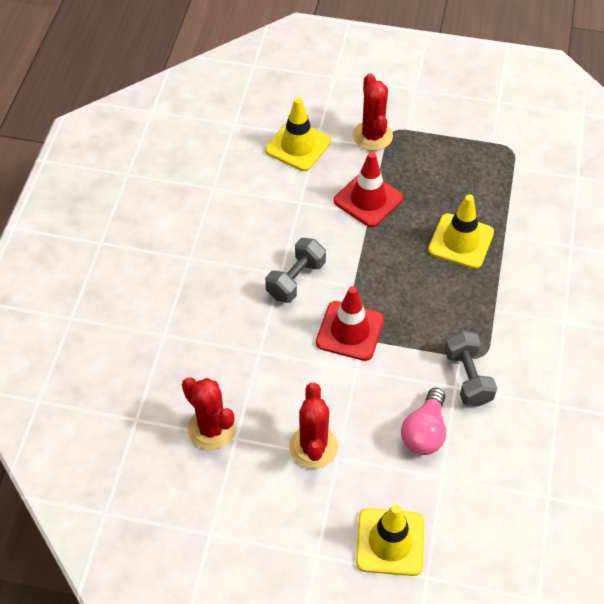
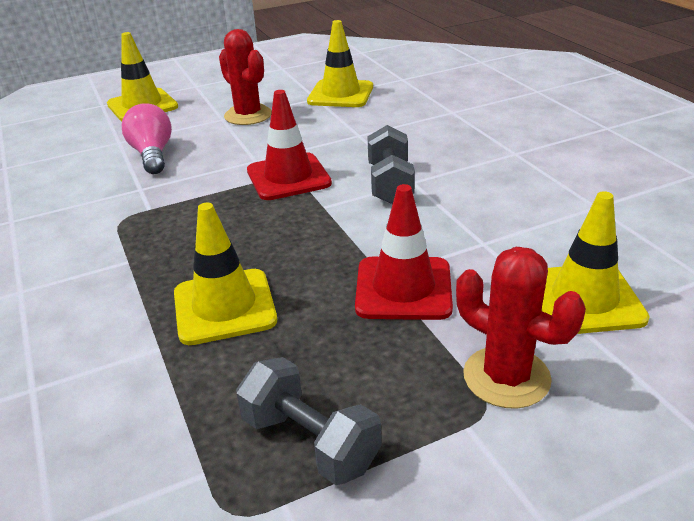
camera: 145 degrees right, 20 degrees down
red cactus [182,377,236,450] -> yellow traffic cone [307,20,373,107]
grey dumbbell [444,331,497,407] -> grey dumbbell moved to [236,357,382,485]

